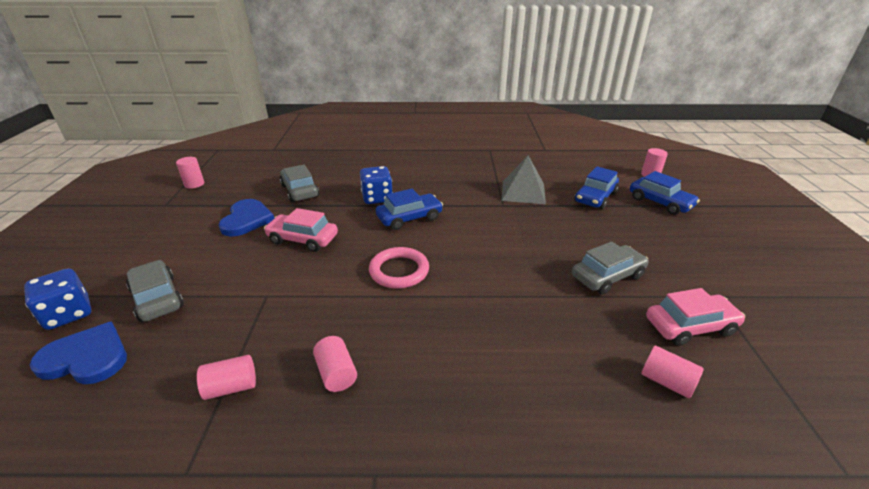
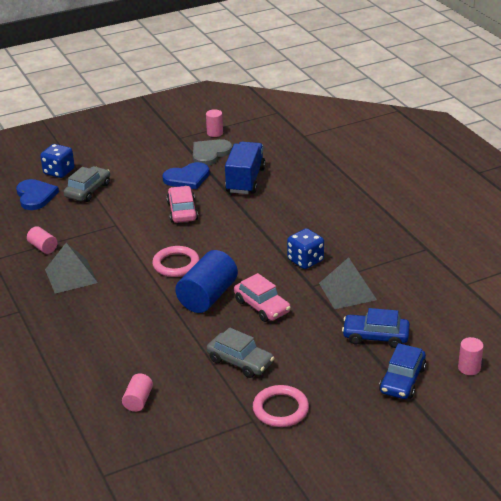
camera: 65 degrees right, 0 degrees up
grey car [280,165,319,202] -> blue truck [225,142,266,194]
pink cylinder [313,336,357,392] -> grey pyramid [45,243,98,294]
blue dice [360,166,393,204] -> blue dice moved to [287,228,324,269]
blue car [376,189,443,230] -> none
pink car [646,288,745,346] -> pink car moved to [234,273,291,322]
none -> blue cylinder [175,250,238,313]
none -> grey heart [193,139,232,166]
none -> pink ring [253,385,309,427]

